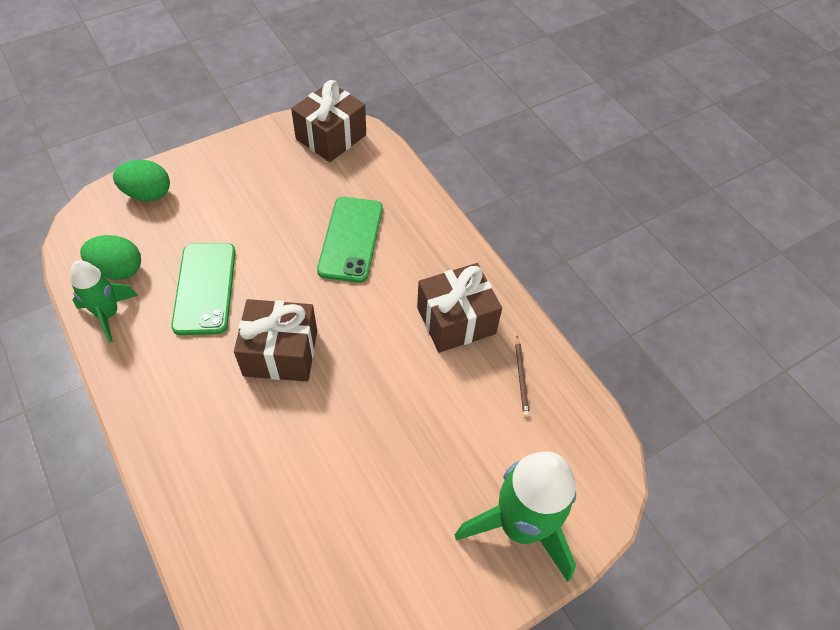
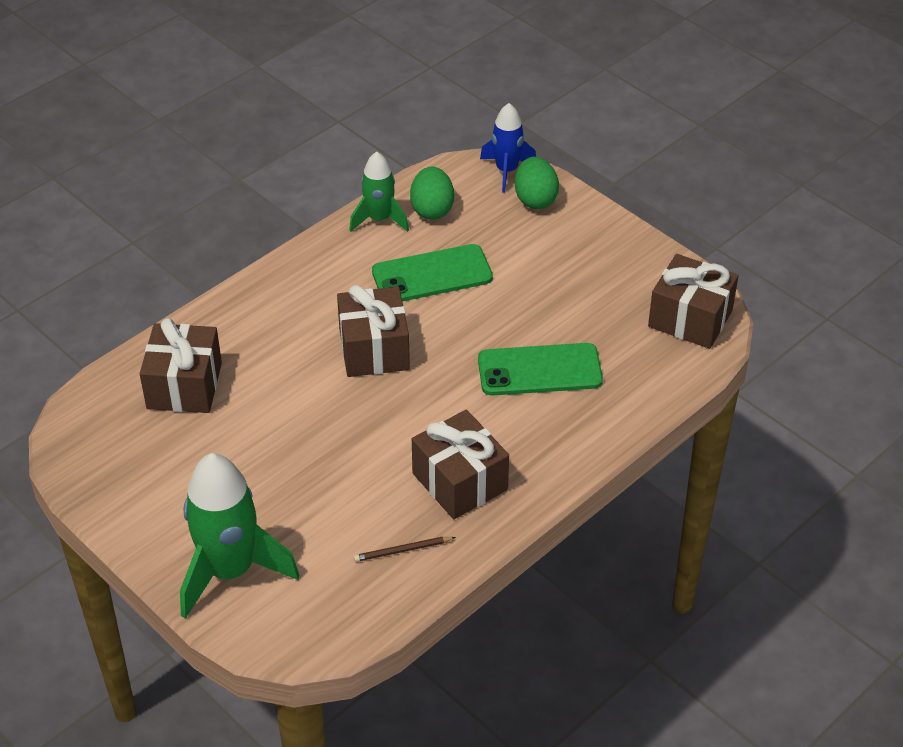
camera: 80 degrees right, 10 degrees down
none -> brown gift [140,318,222,413]
none -> blue rocket [480,103,536,193]

